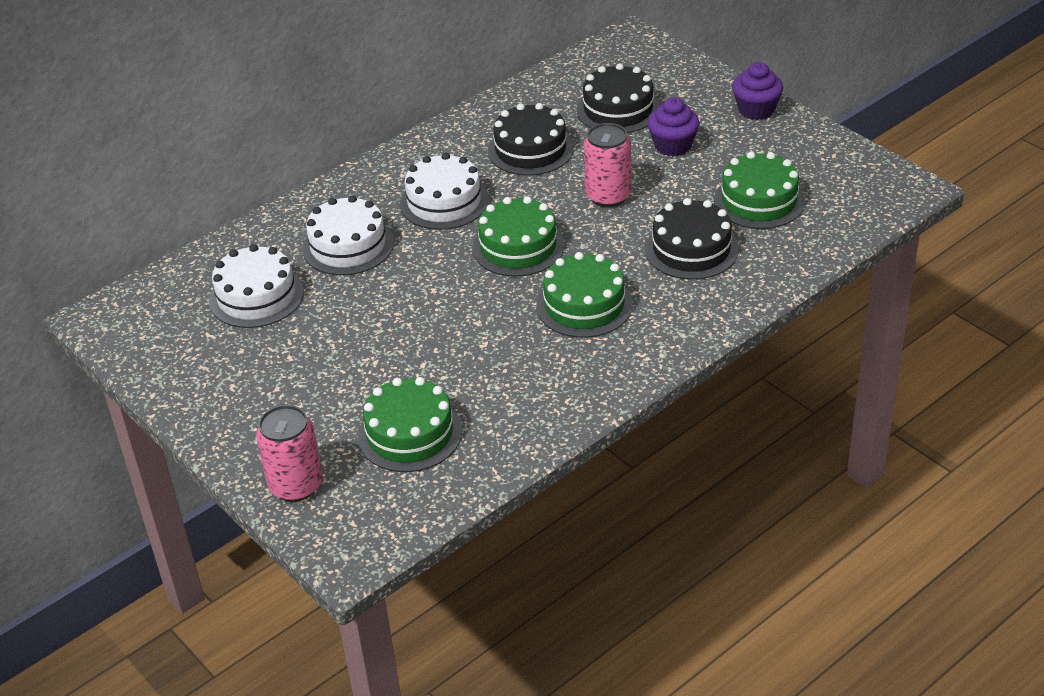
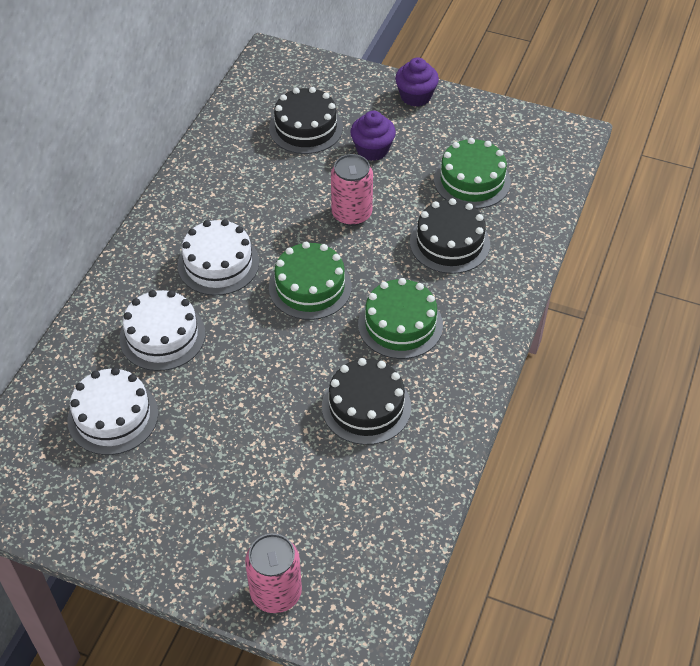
camera: 30 degrees left, 10 degrees up
green cake [358,377,462,472] -> none
black cake [488,103,574,176] -> black cake moved to [322,358,411,445]

